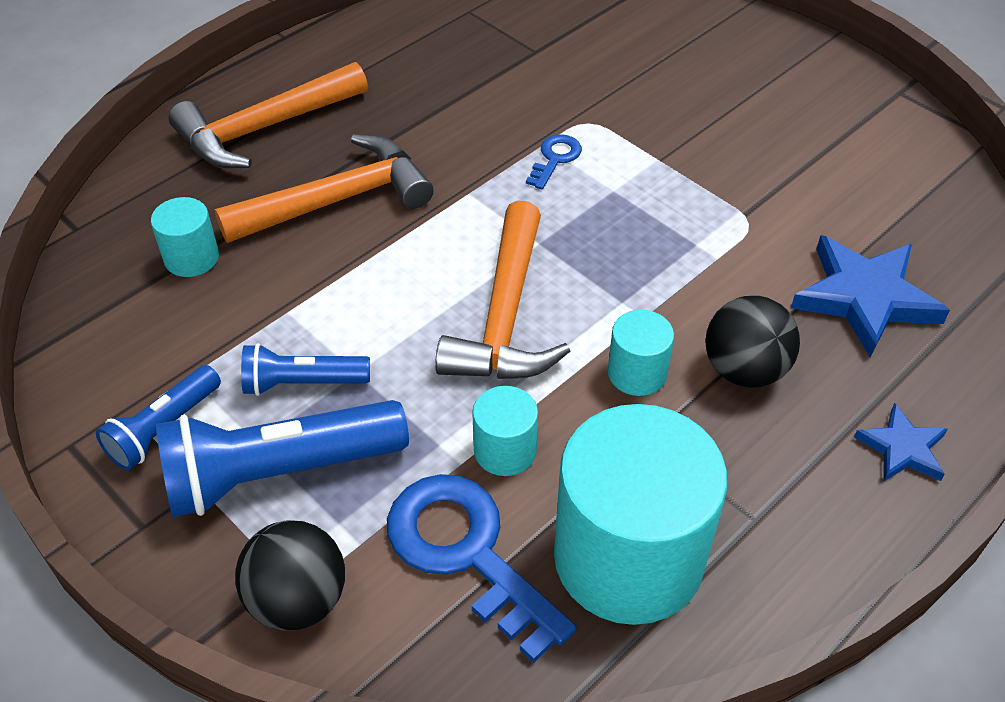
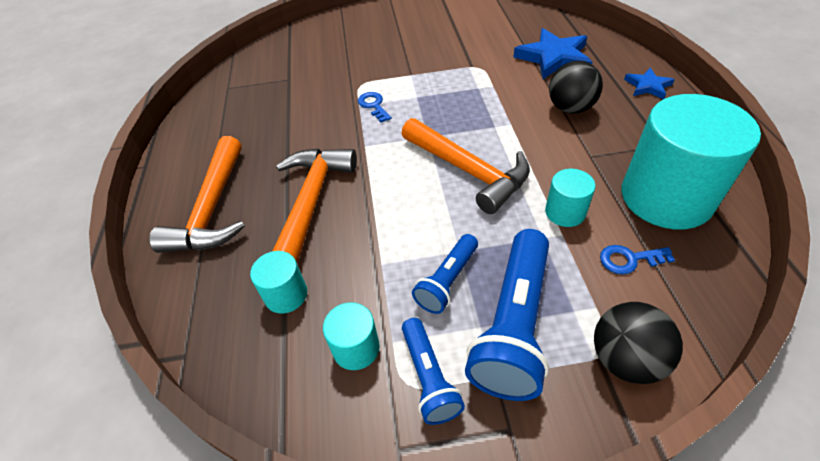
camera: 50 degrees left, 0 degrees up
blue key [387,474,577,663] -> blue key [600,245,675,274], size x0.48
turquoise cylinder [608,310,674,396] -> turquoise cylinder moved to [323,302,380,370]

